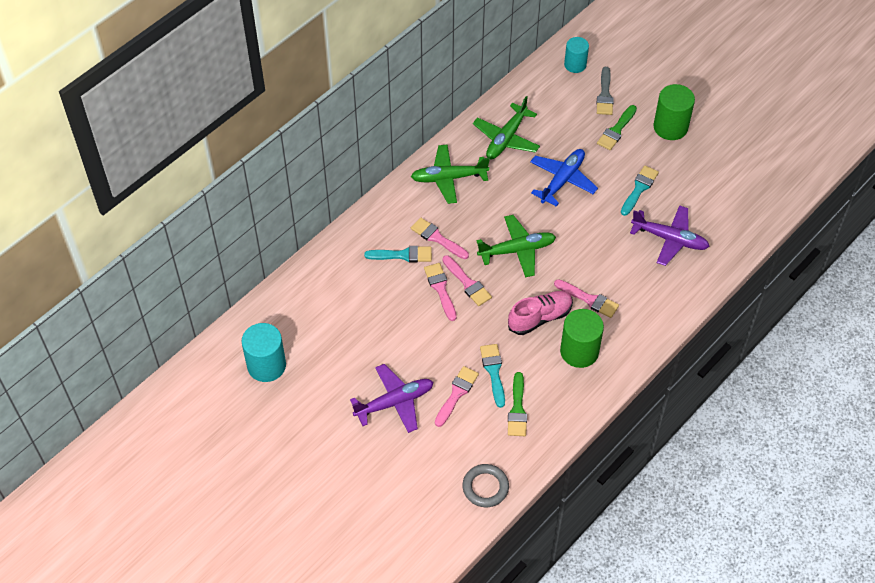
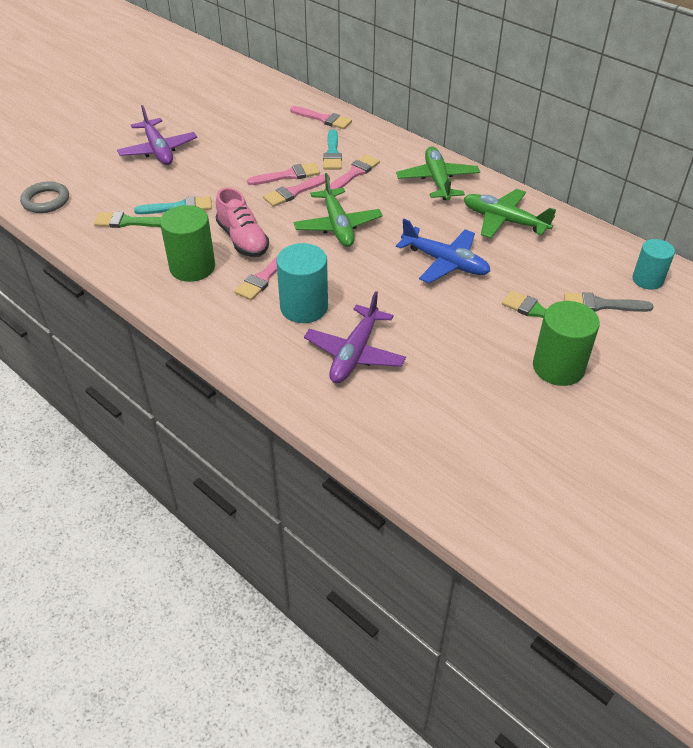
camera: 90 degrees right, 10 degrees down
turquoise cylinder [242,323,286,382] -> turquoise cylinder moved to [276,243,328,323]
pink brush [435,366,479,427] -> pink brush moved to [290,106,352,129]
turquoise brush [621,165,659,216] -> none

